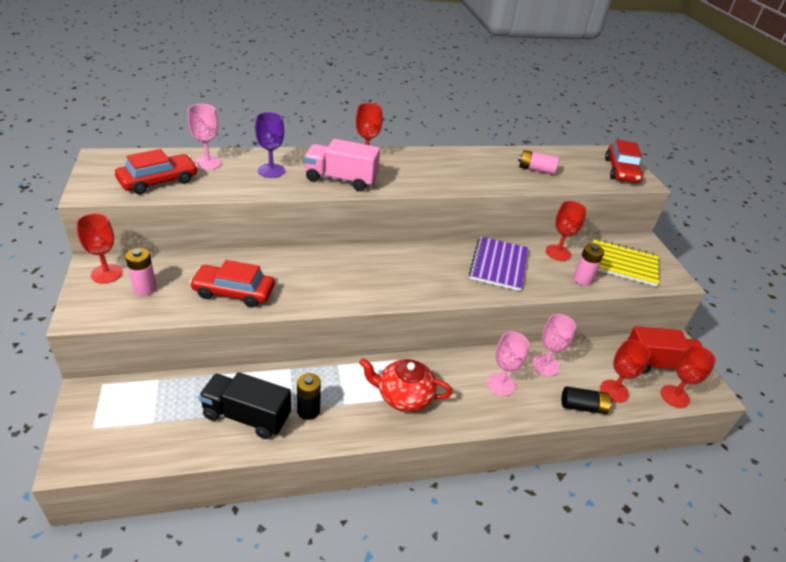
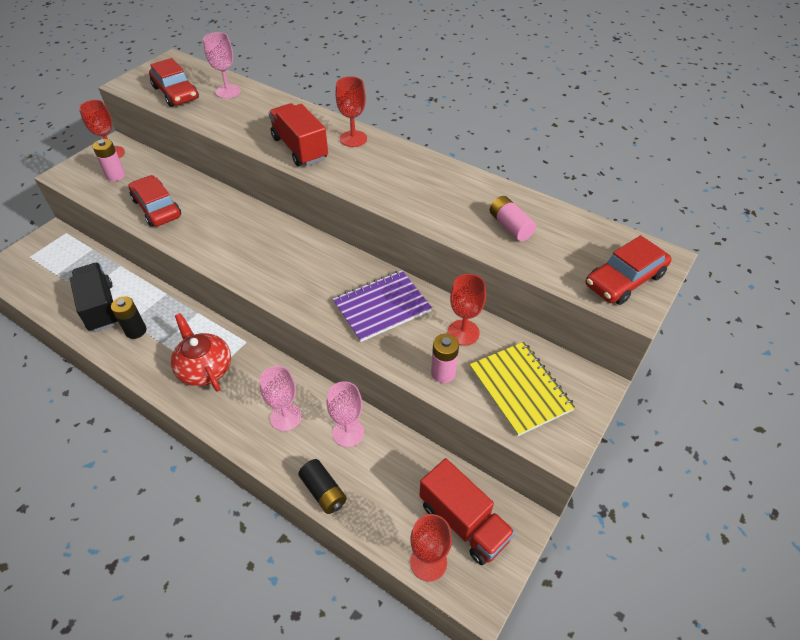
camera: 50 degrees right, 10 degrees up
red car [115,149,198,194] -> red car turned 45 degrees clockwise [149,58,199,107]
purple goblet [255,112,285,178] -> none
pink truck [304,139,380,191] -> red truck [268,103,328,166]
red goblet [600,340,651,403] -> none

